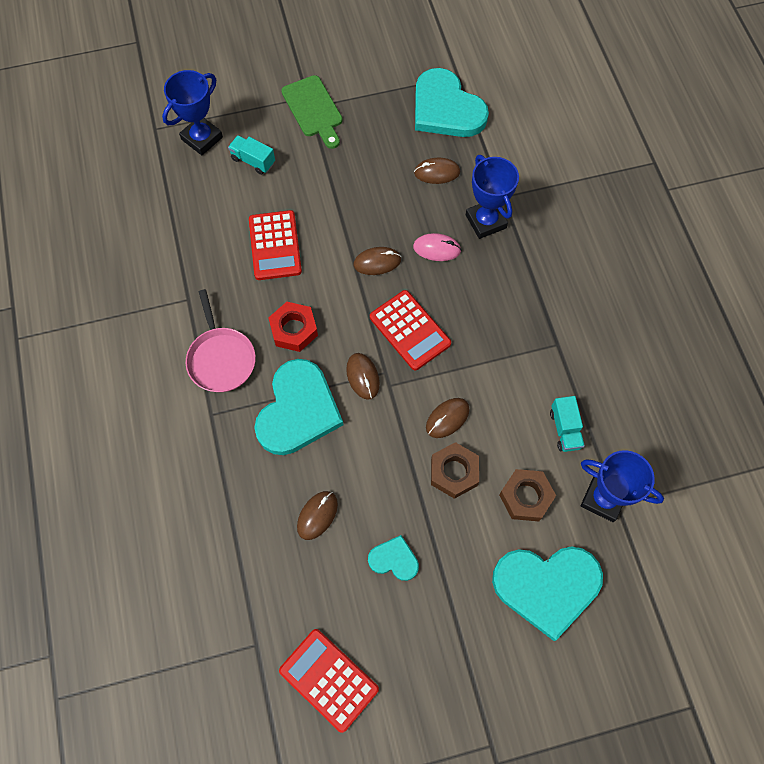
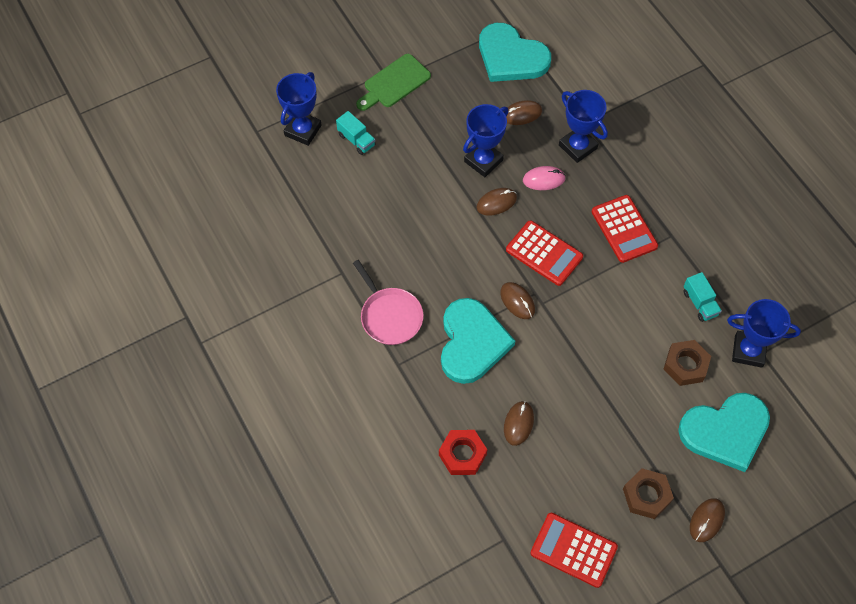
camera: 15 degrees left, 5 degrees down
turquoise truck [228,135,275,175] -> turquoise truck turned 150 degrees counterclockwise [336,111,376,155]
red calculator [249,210,302,280] -> red calculator moved to [592,195,658,263]
red nut [268,302,318,352] -> red nut moved to [439,430,487,475]
green cutting board [281,75,343,149] -> green cutting board turned 90 degrees clockwise [356,54,431,111]
turquoise heart [368,535,419,581] -> none
brown mouse [426,398,470,438] -> brown mouse moved to [690,498,725,542]
brown nut [431,442,479,499] -> brown nut moved to [623,468,674,519]
none -> blue trophy [463,104,508,177]

